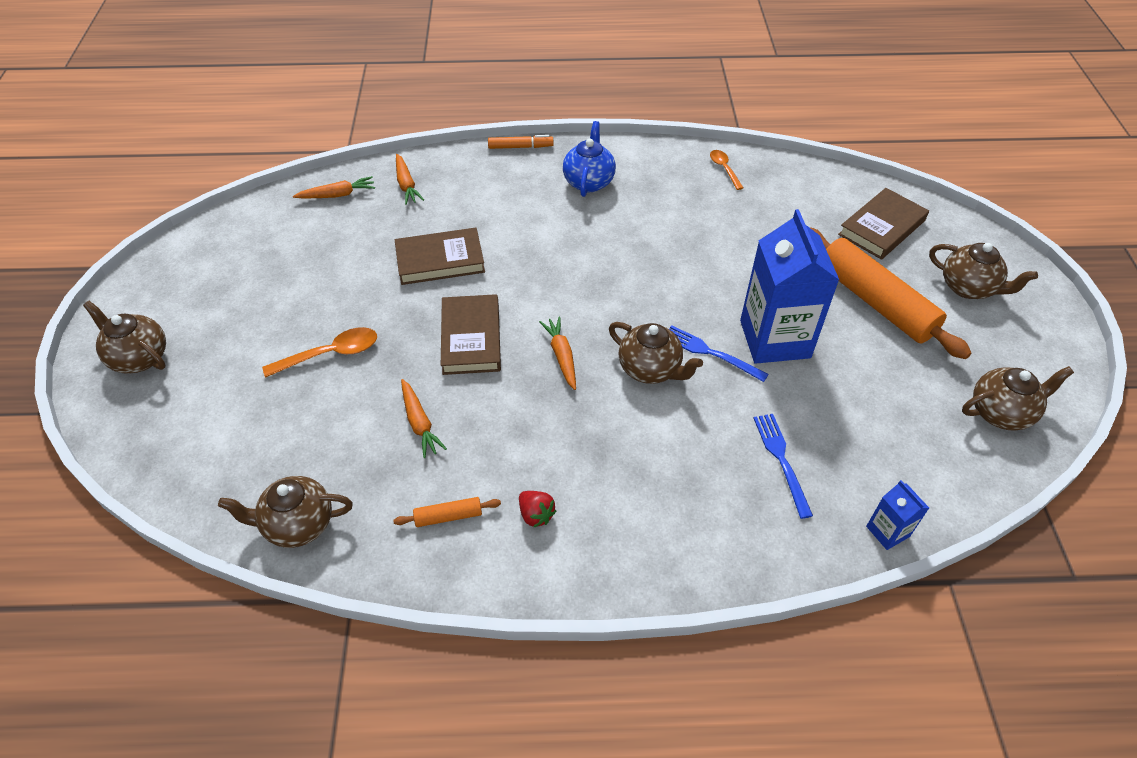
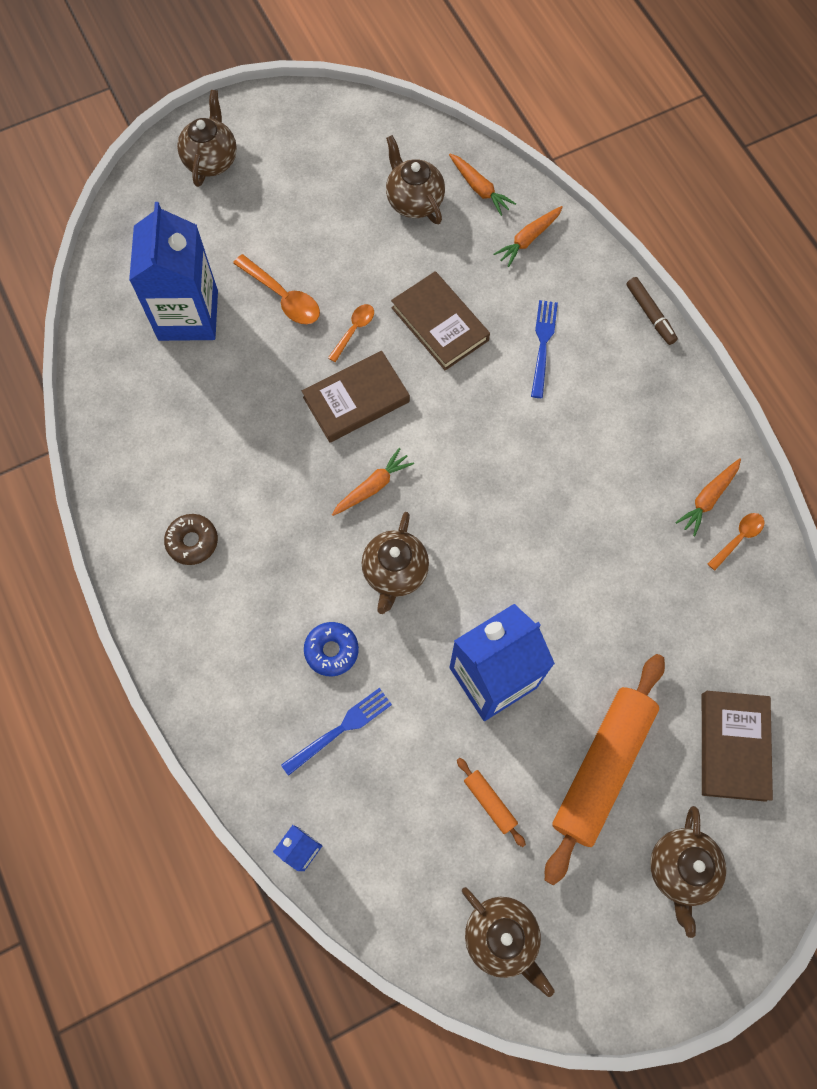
camera: 65 degrees right, 20 degrees up
brown teapot [218,476,353,548] -> brown teapot moved to [386,135,445,224]
orange rolling pin [393,497,501,527] -> orange rolling pin moved to [457,758,526,847]
orange carrot [401,379,447,458] -> orange carrot moved to [675,458,741,536]
orange marker [488,135,554,149] -> brown marker [626,277,678,345]
red strawberry [519,491,556,528] -> brown donut [164,514,218,565]
blue teapot [563,121,616,197] -> none
blue fork [669,325,769,382] -> blue fork moved to [531,300,558,398]
brown book [838,188,929,260] -> brown book turned 75 degrees clockwise [702,691,773,802]
none -> blue carton [129,202,218,341]
none -> blue donut [304,622,359,676]
none -> orange spoon [328,304,374,362]

